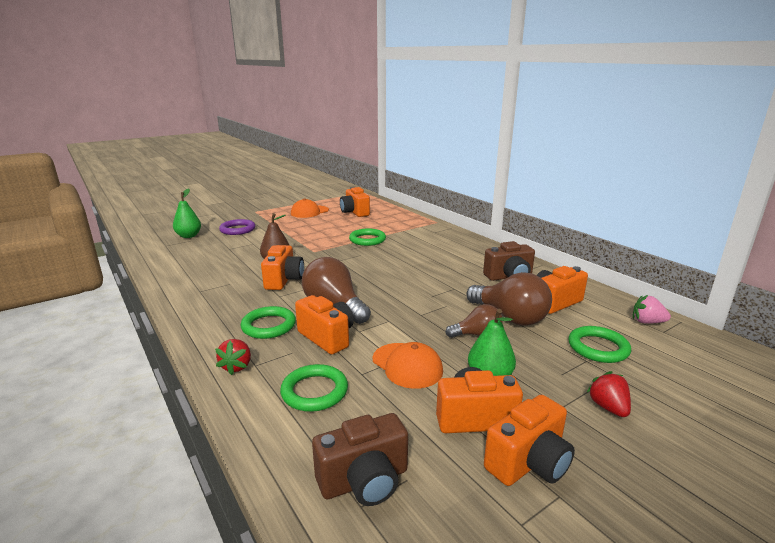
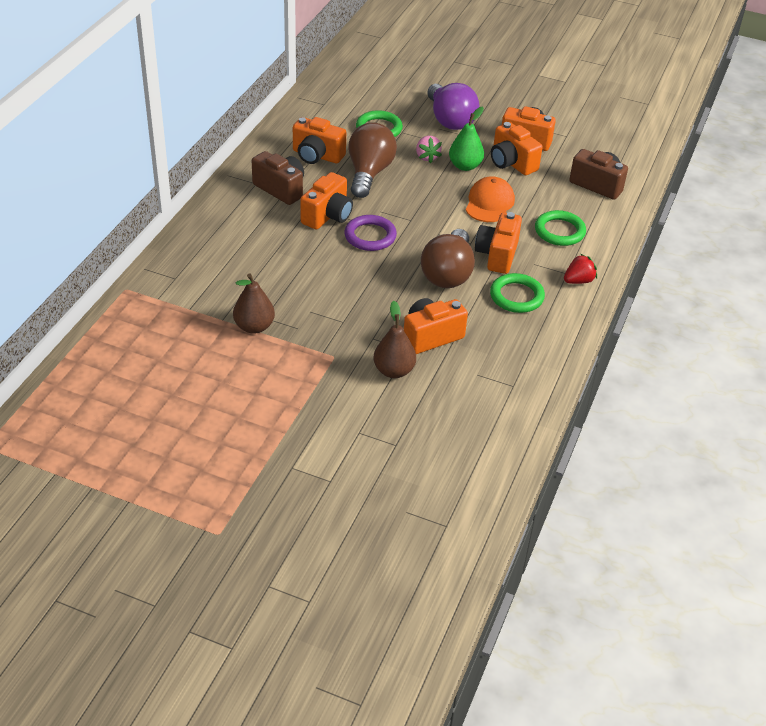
camera: 125 degrees left, 20 degrees up
green pear [173,188,201,238] -> none
purple ring [219,219,255,235] -> purple ring moved to [345,215,397,251]
orange cap [291,199,329,218] -> none
orange camera [340,187,370,217] -> orange camera moved to [300,172,353,230]
green ring [349,228,386,246] -> brown pear [233,274,275,334]
brown light bulb [445,304,503,338] -> none
red strawberry [587,371,631,417] -> purple light bulb [427,83,479,130]
pink strawberry [633,295,671,324] -> pink strawberry moved to [416,136,442,163]

